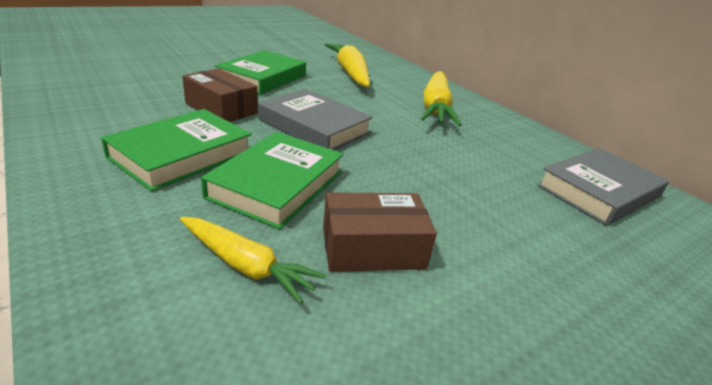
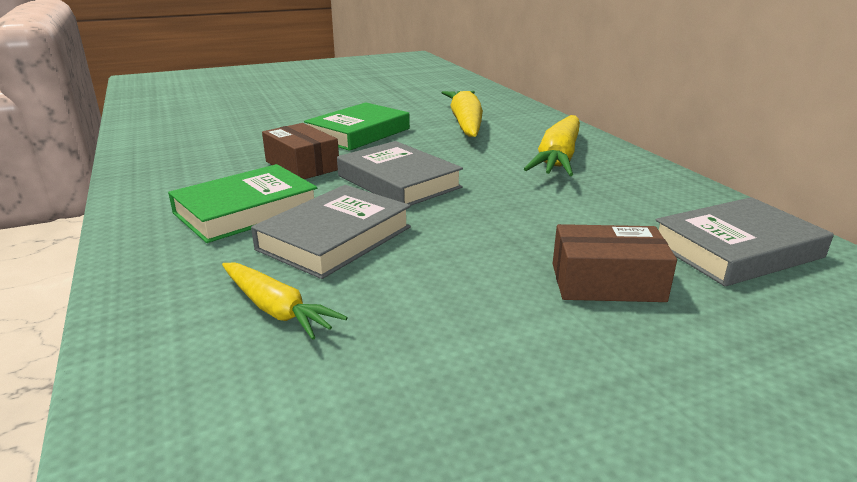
camera: 15 degrees right, 5 degrees down
green book [201,132,344,229] -> grey book [251,185,411,279]
brown box [323,192,437,272] -> brown box moved to [553,224,677,302]

